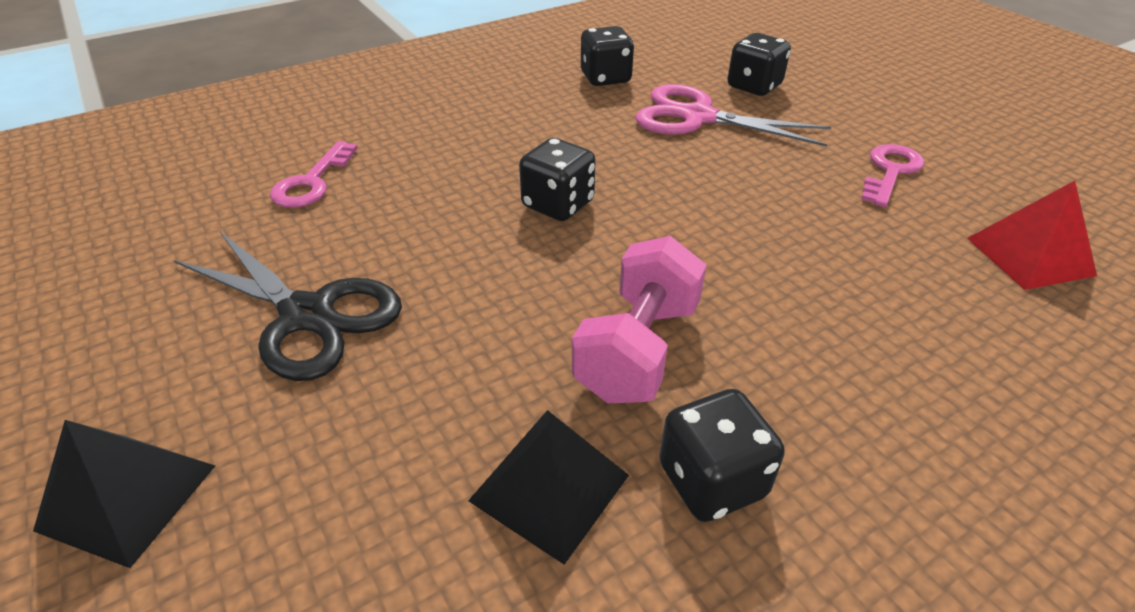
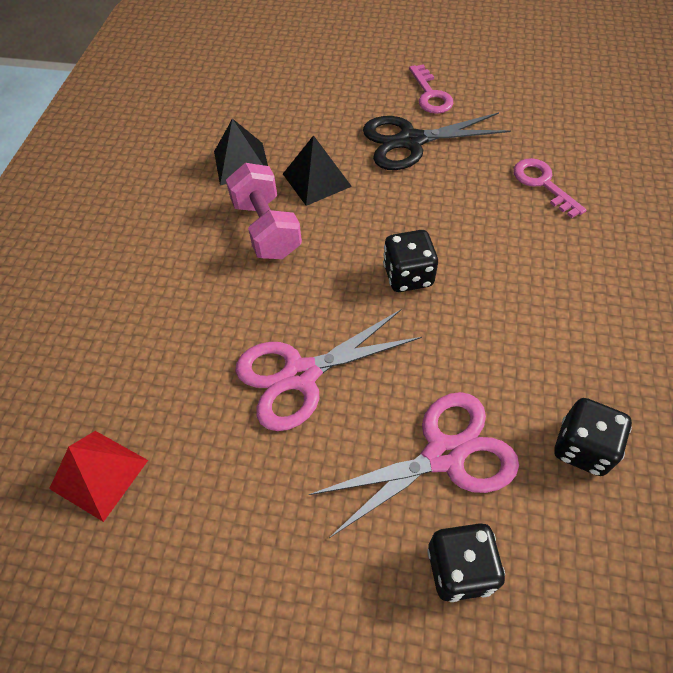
camera: 135 degrees right, 15 degrees up
black pyramid [33,420,215,568] -> black pyramid moved to [283,135,352,206]
black dice [659,389,785,522] -> none
pink key [861,144,925,207] -> pink key moved to [409,64,453,114]
none -> pink scissors [235,310,422,431]

